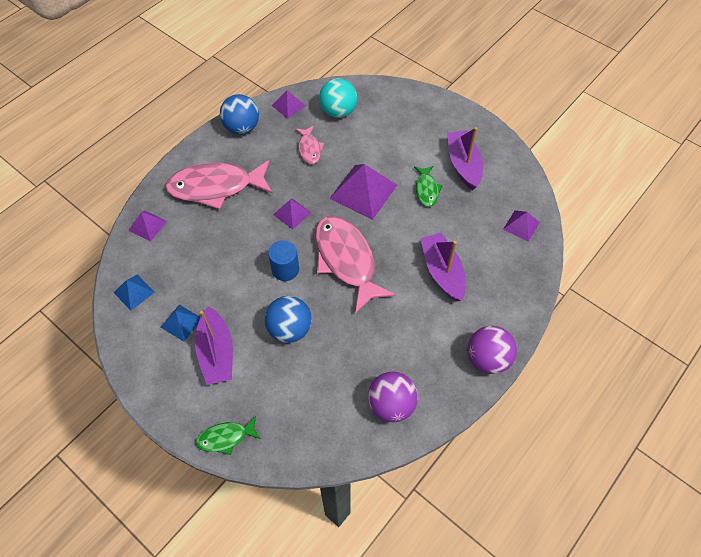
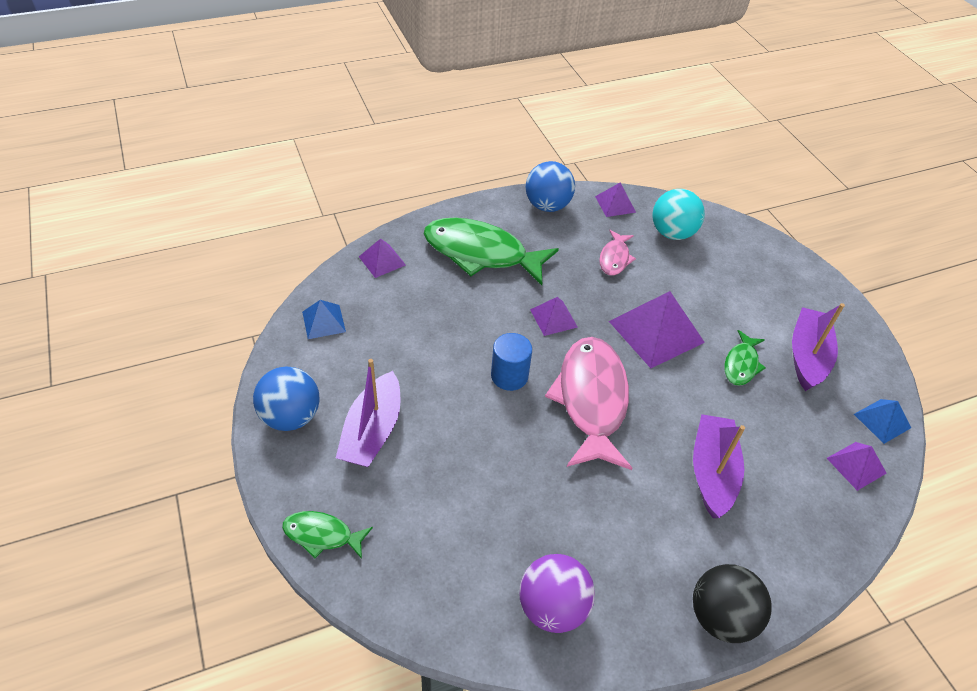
camera: 25 degrees right, 10 degrees down
blue pyramid [161,304,200,342] -> blue pyramid moved to [854,399,911,444]
pink fish [165,160,273,209] -> green fish [424,218,559,285]
blue ball [264,296,312,343] -> blue ball moved to [253,366,320,431]
purple ball [468,326,517,374] -> black ball [693,564,771,643]

